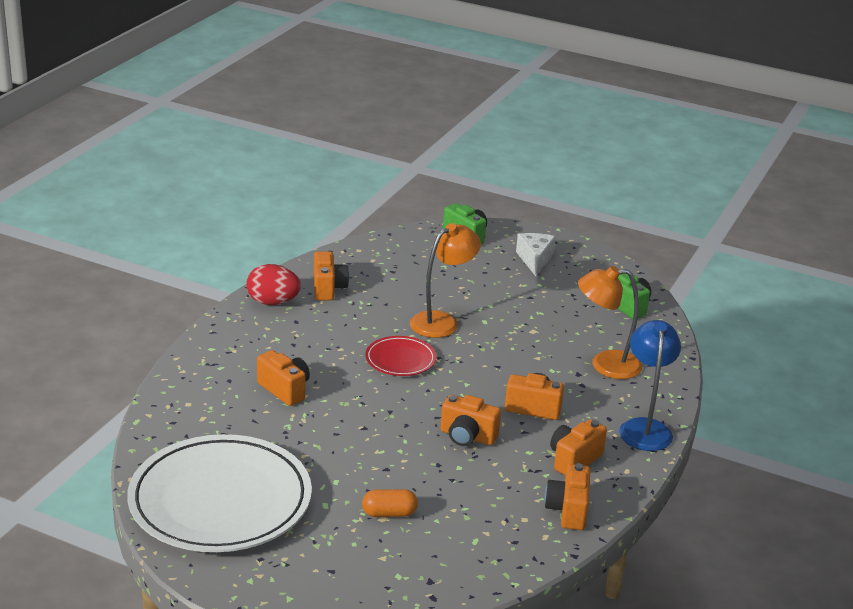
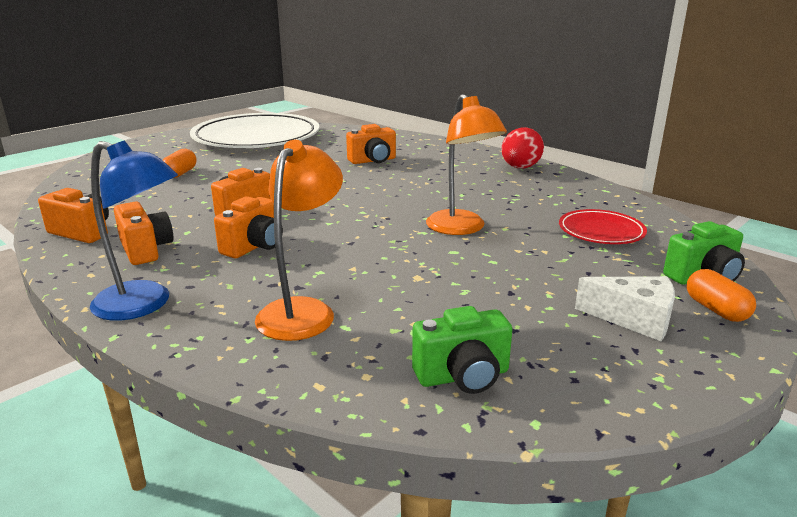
camera: 110 degrees right, 5 degrees down
orange camera [314,251,349,300] -> none
red plate [365,336,436,376] -> red plate moved to [559,209,647,244]
none -> orange capsule [687,269,756,322]

